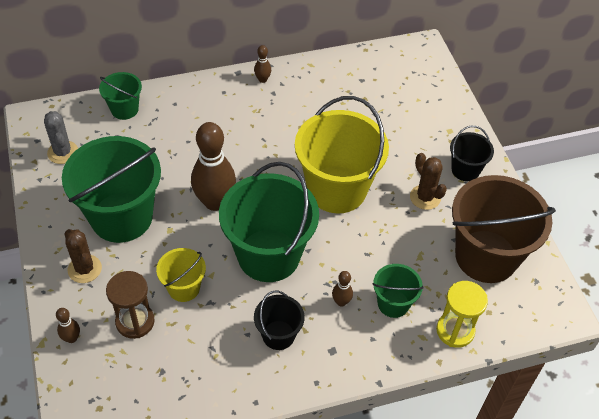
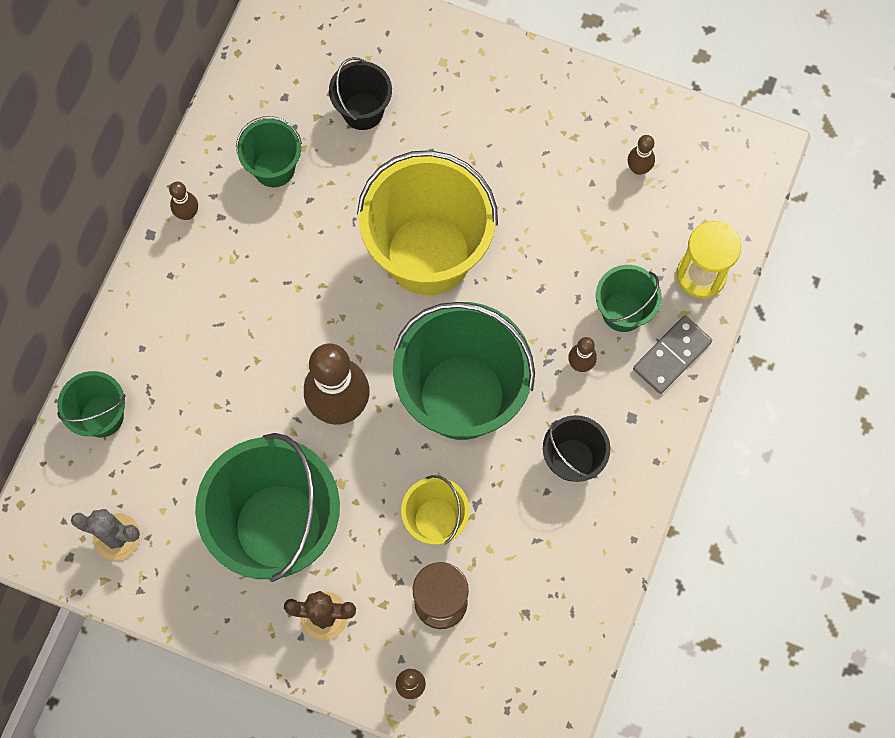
camera: 50 degrees left, 20 degrees up
brown cactus [410,153,447,210] -> none
black bucket [450,126,494,181] -> black bucket moved to [329,57,392,130]
brown bucket [452,175,556,283] -> brown bowling pin [628,135,655,175]
none -> green bucket [236,116,302,187]
none -> grey domino [633,316,712,394]

